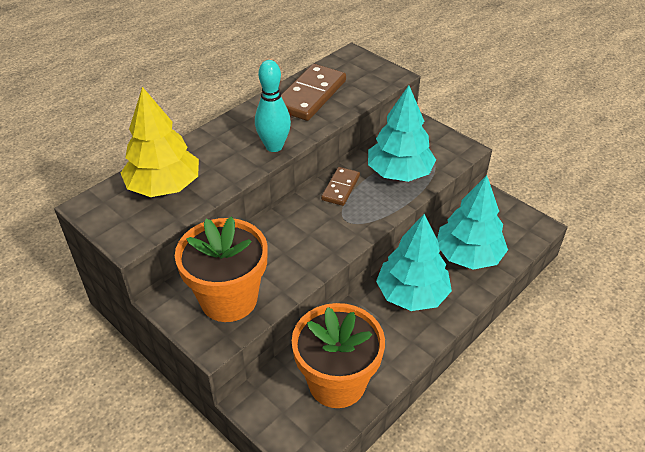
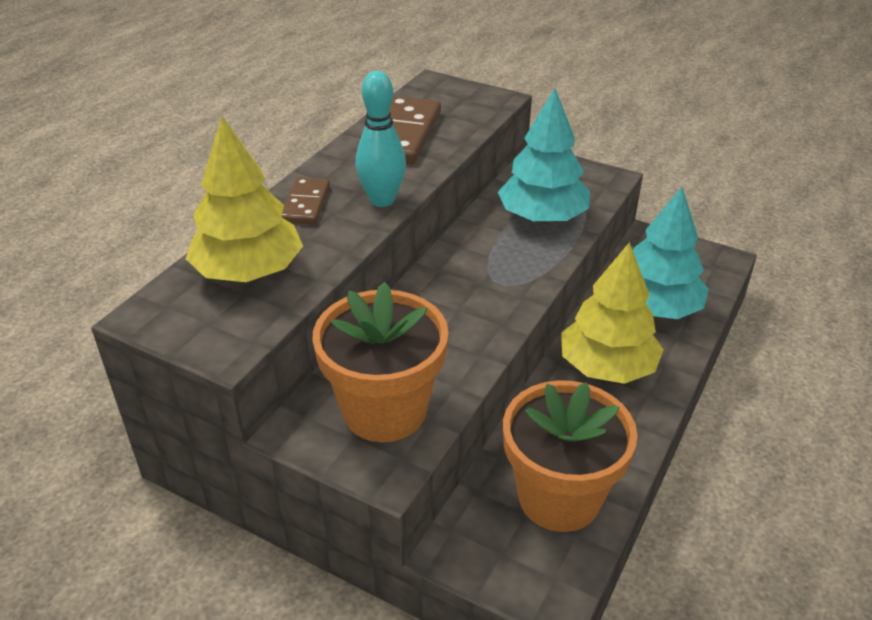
camera: 15 degrees left, 5 degrees down
brown domino [321,167,360,206] -> brown domino moved to [282,177,330,224]
turquoise tree [376,214,452,311] -> yellow tree [561,242,664,384]

